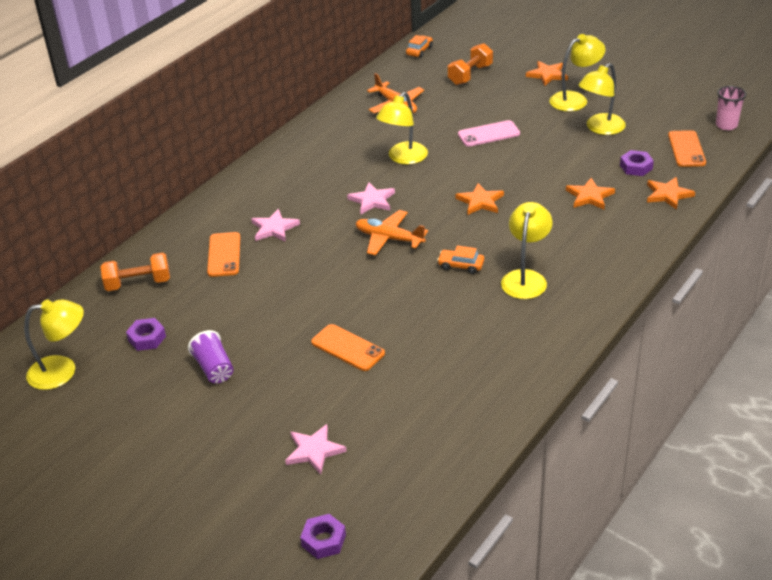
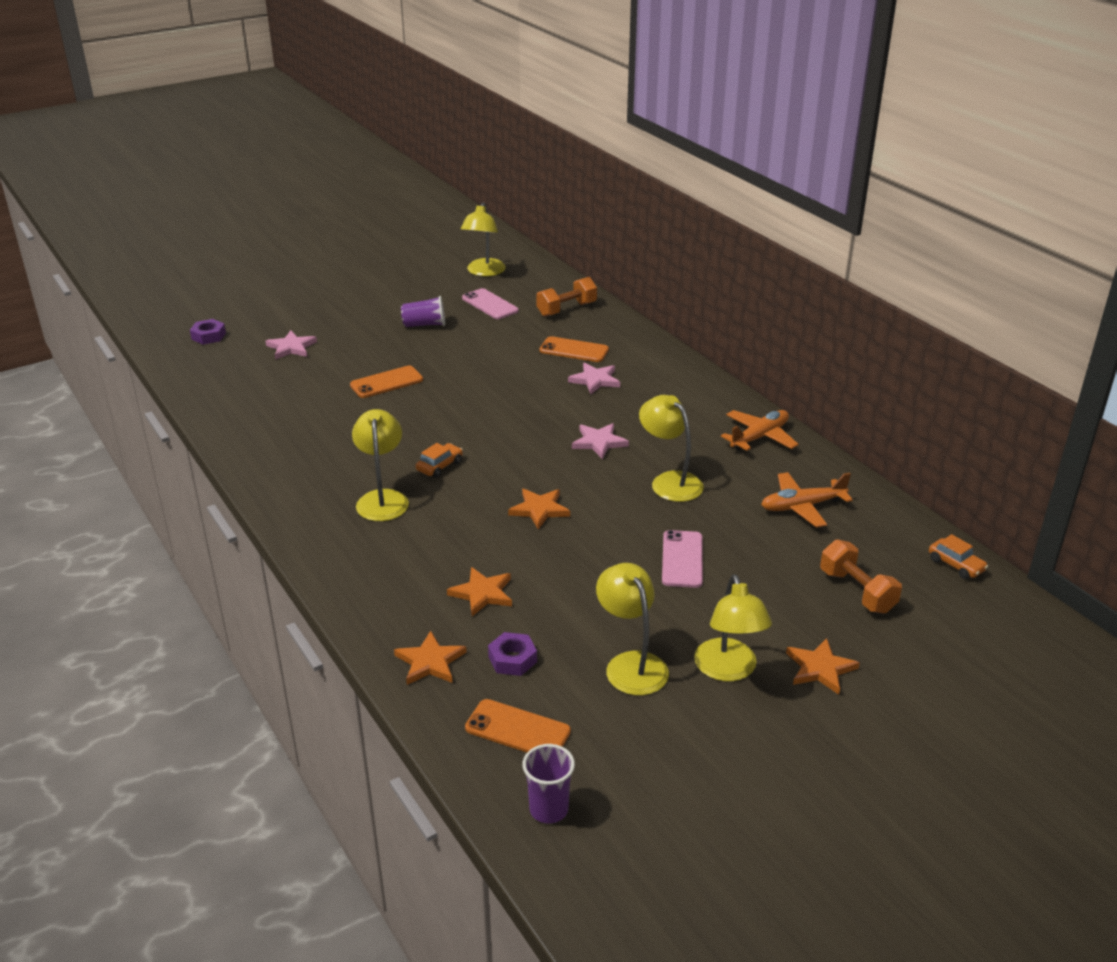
camera: 110 degrees right, 5 degrees down
orange dumbbell [100,253,170,291] -> orange dumbbell turned 45 degrees clockwise [536,277,597,317]
purple nut [126,318,166,351] -> pink phone [462,288,519,319]
orange plane [356,210,428,256] -> orange plane moved to [721,410,799,451]
yellow lamp [501,202,553,299] -> yellow lamp turned 135 degrees counterclockwise [352,409,409,521]
pink cup [716,86,747,130] -> purple cup [522,744,575,823]

